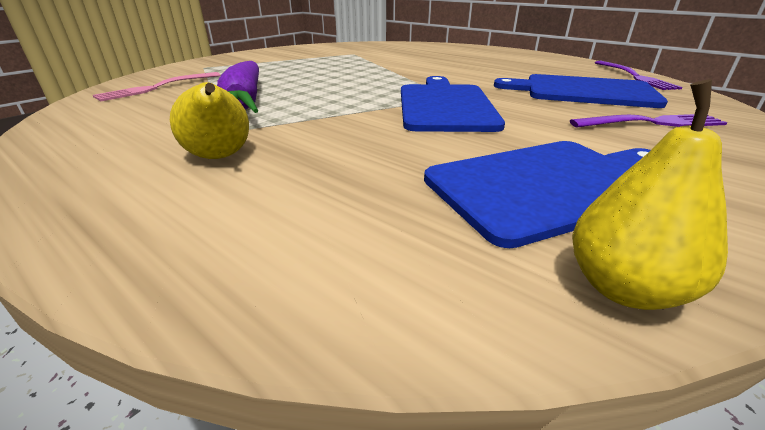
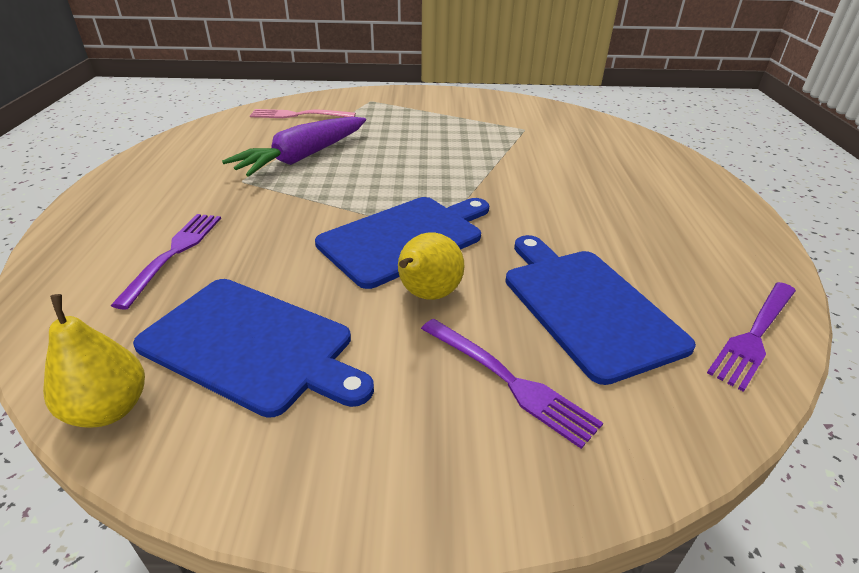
camera: 50 degrees right, 5 degrees up
yellow pear [170,82,249,159] -> yellow pear moved to [398,232,464,300]
none -> purple fork [111,214,221,310]

